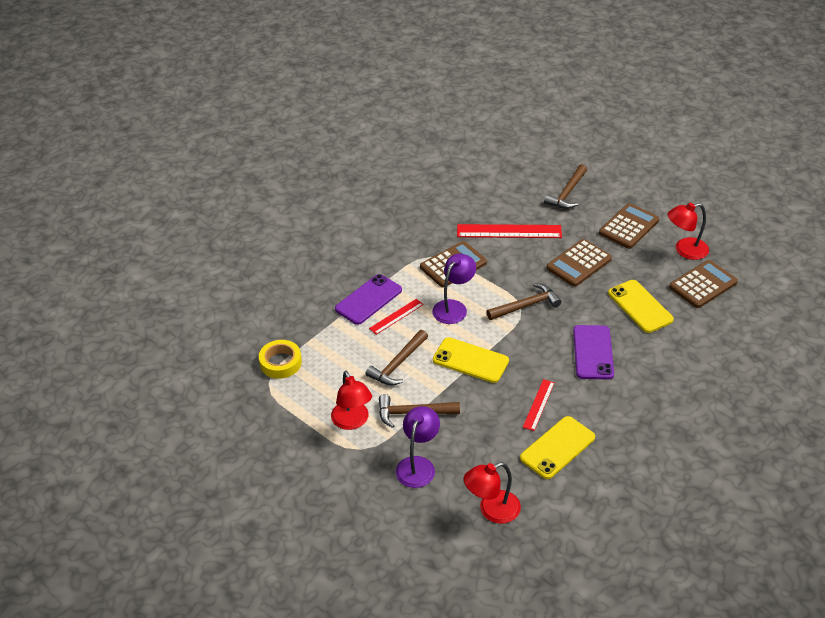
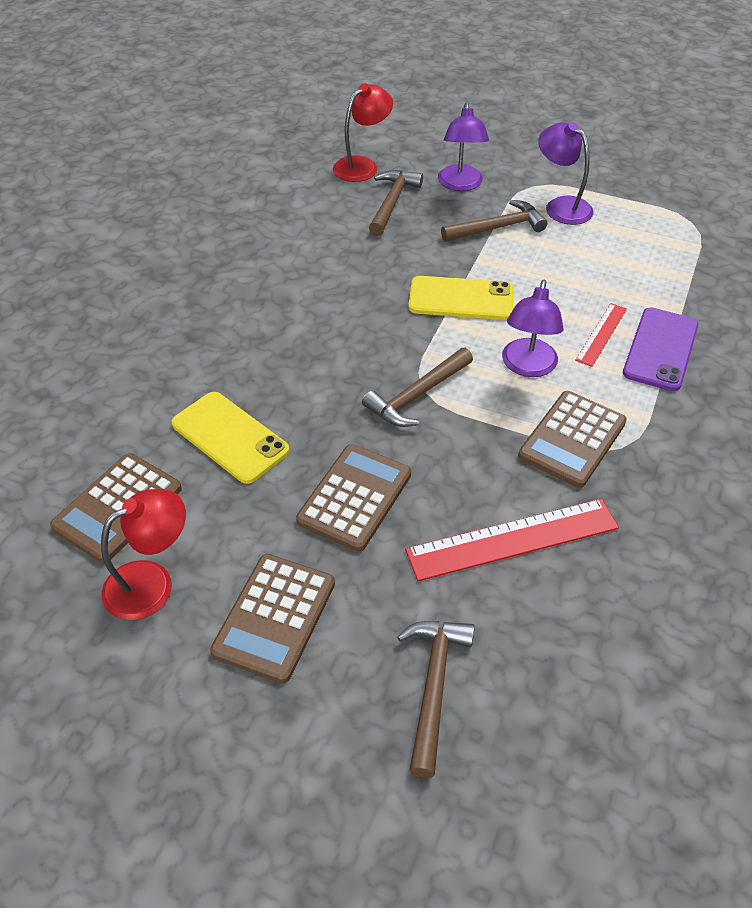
camera: 160 degrees right, 5 degrees up
yellow tape [259,340,302,379] -> none
red lamp [331,371,372,430] -> purple lamp [538,122,594,225]
brown hammer [366,330,428,385] -> brown hammer moved to [369,170,423,236]
yellow phone [520,416,595,479] -> none
red ruler [523,379,555,431] -> none
purple phone [573,325,614,380] -> none

